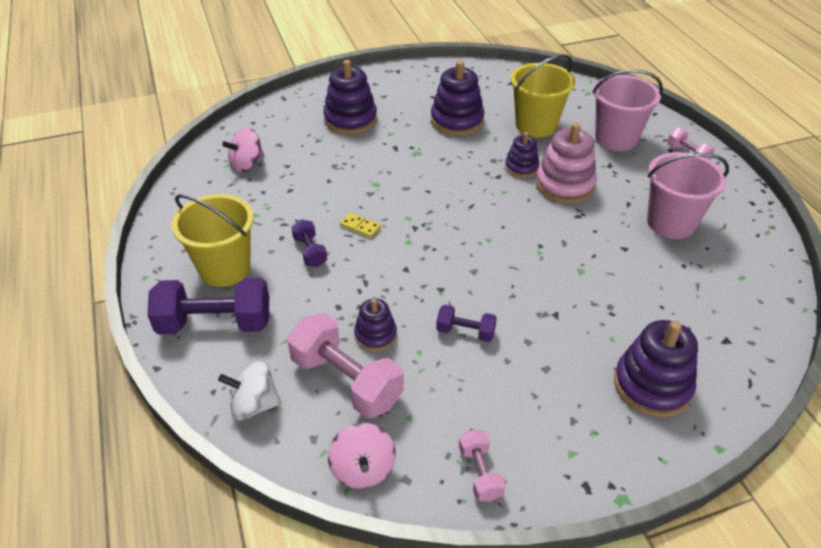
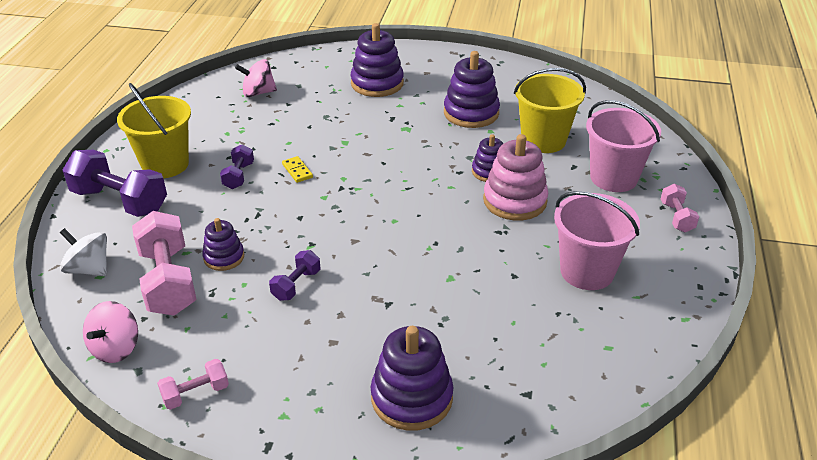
camera: 30 degrees right, 5 degrees down
purple dumbbell [436,305,497,342] -> purple dumbbell turned 75 degrees clockwise [269,250,320,301]
pink dumbbell [459,429,506,502] -> pink dumbbell turned 45 degrees clockwise [157,359,229,410]

